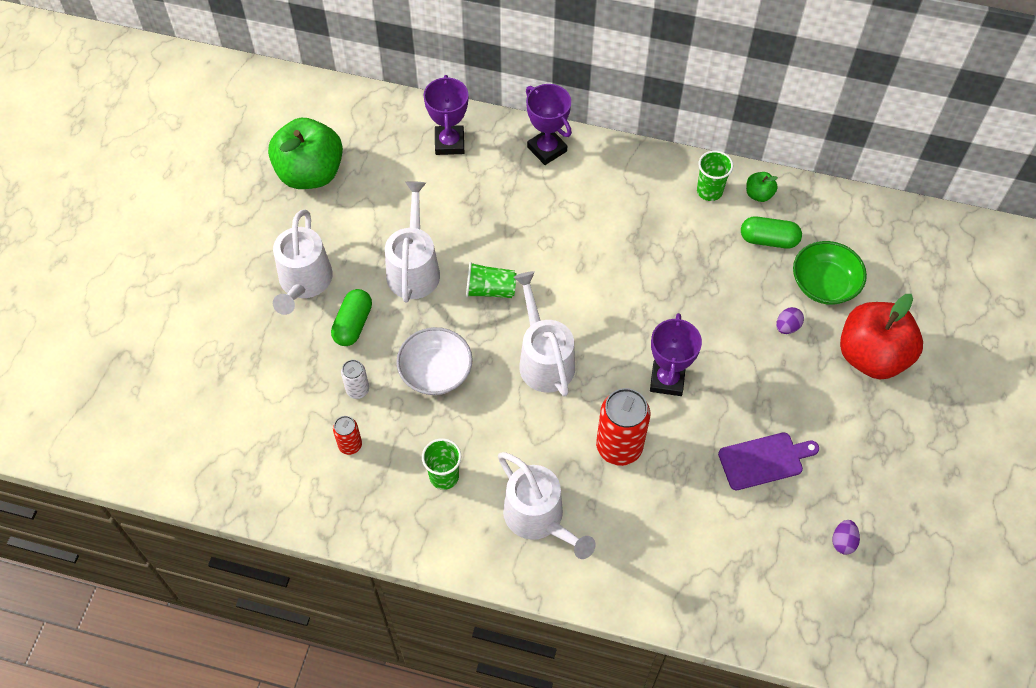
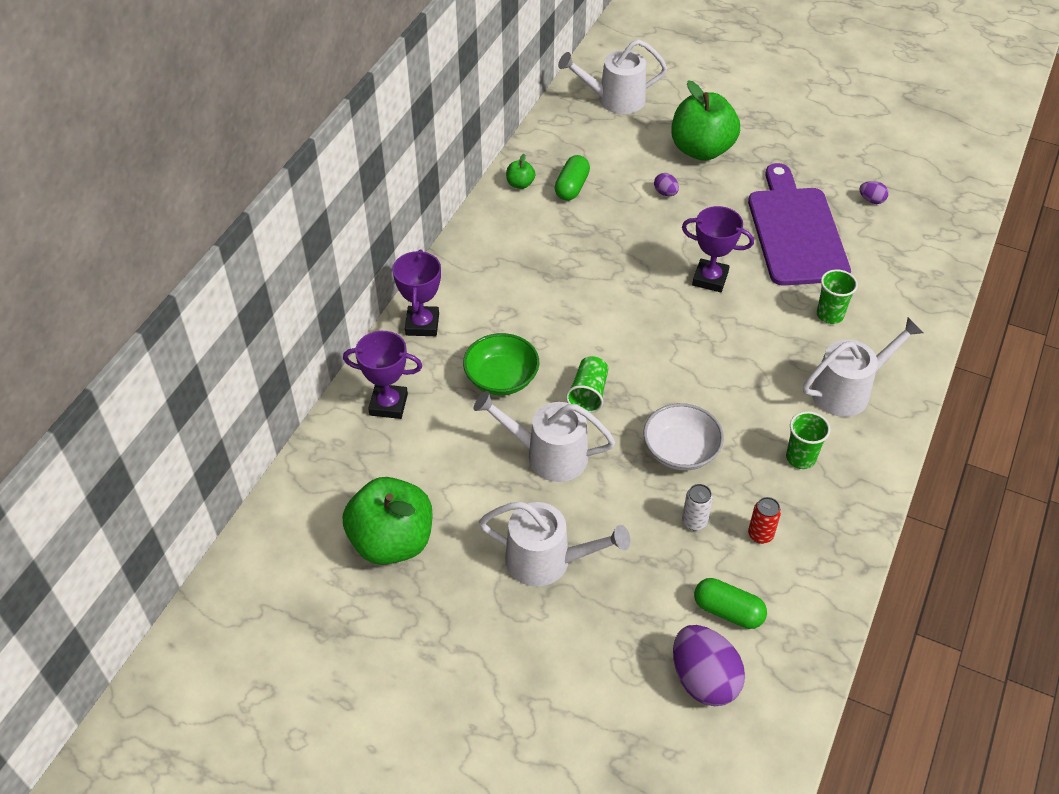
camera: 80 degrees left, 10 degrees down
green capsule [331,289,372,346] -> green capsule moved to [694,578,767,629]
white watering can [513,271,575,397] -> white watering can moved to [558,39,667,114]
purple trophy [526,84,572,165] -> purple trophy turned 60 degrees counterclockwise [393,249,441,336]
red can [596,388,650,466] -> none
green cup [697,150,733,201] -> green cup moved to [817,269,858,324]
purple cutting board [718,432,819,490] -> purple cutting board [748,163,851,286], size x1.93
green bowl [793,241,867,305] -> green bowl moved to [463,333,539,395]
red apple [840,294,923,379] -> green apple [671,81,740,161]
none -> purple egg [673,625,745,706]

